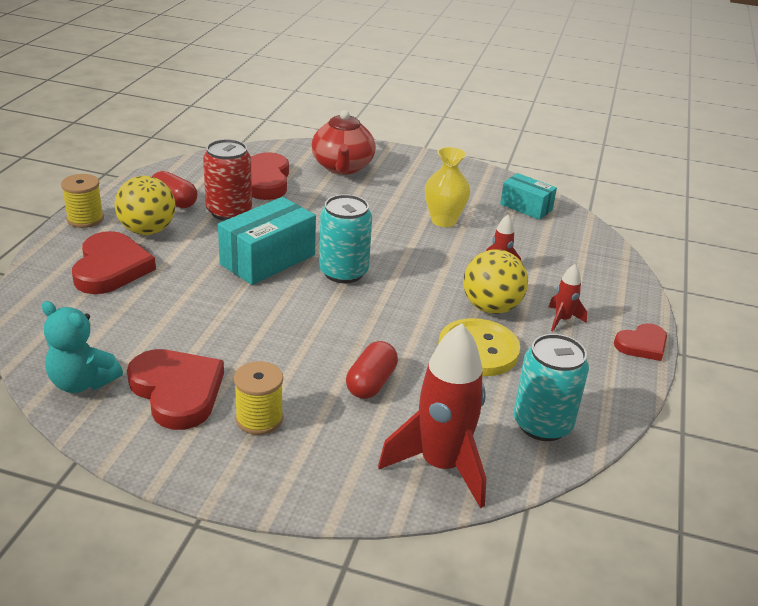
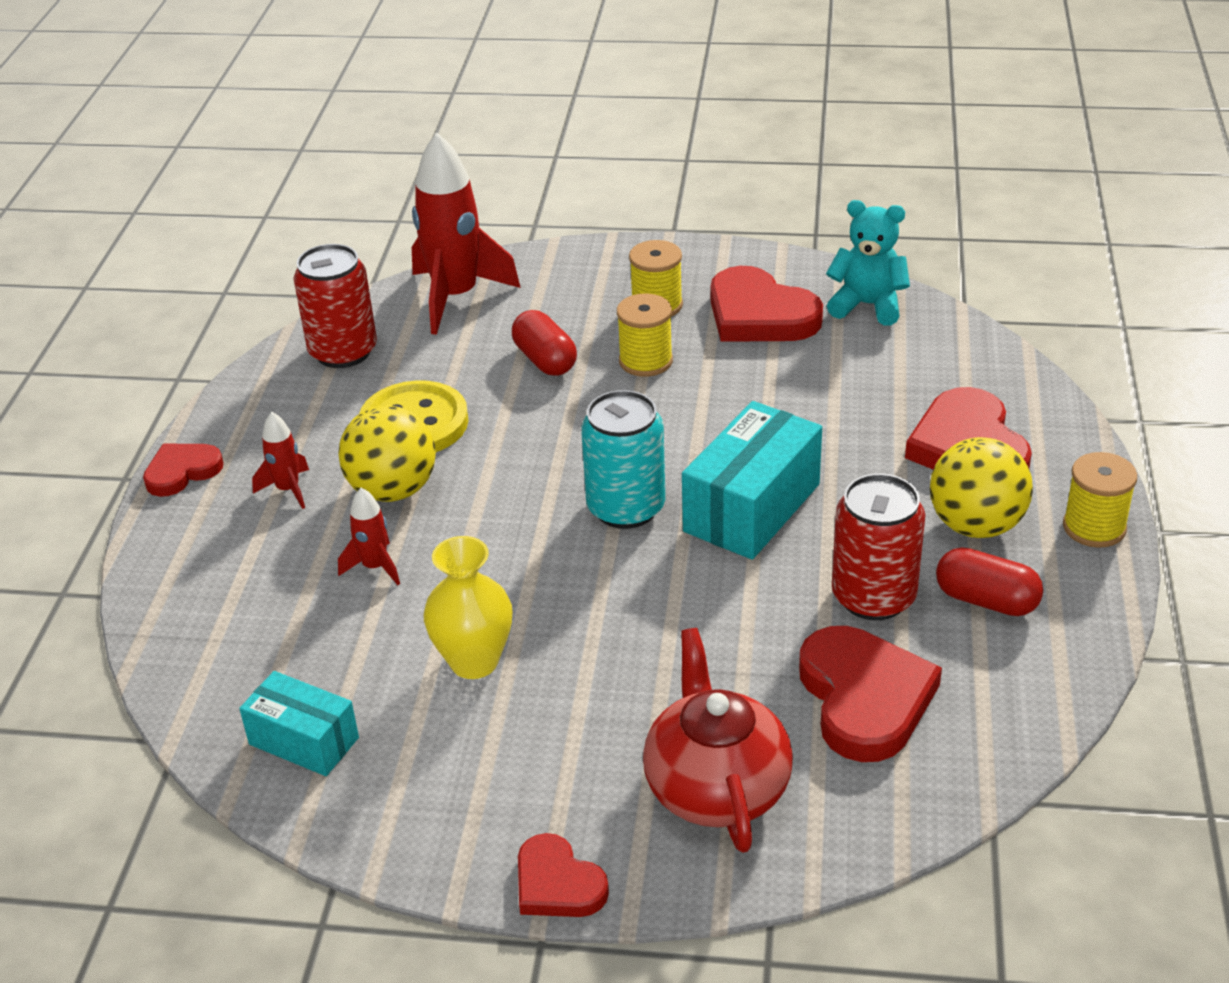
camera: 175 degrees right, 5 degrees up
red capsule [346,341,398,399] -> red capsule turned 45 degrees counterclockwise [512,310,577,376]
turquoise can [513,334,589,441] -> red can [294,244,377,368]
none -> red heart [518,833,609,917]
none -> yellow spool [617,294,673,377]

